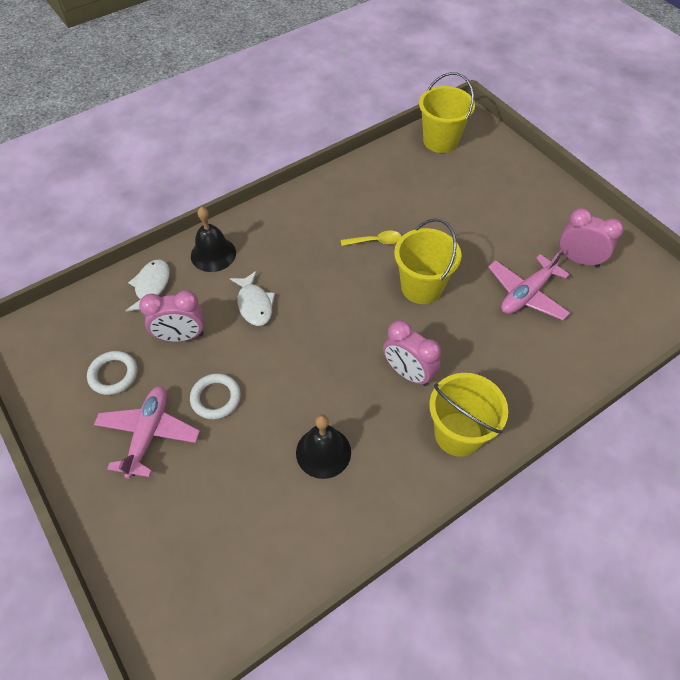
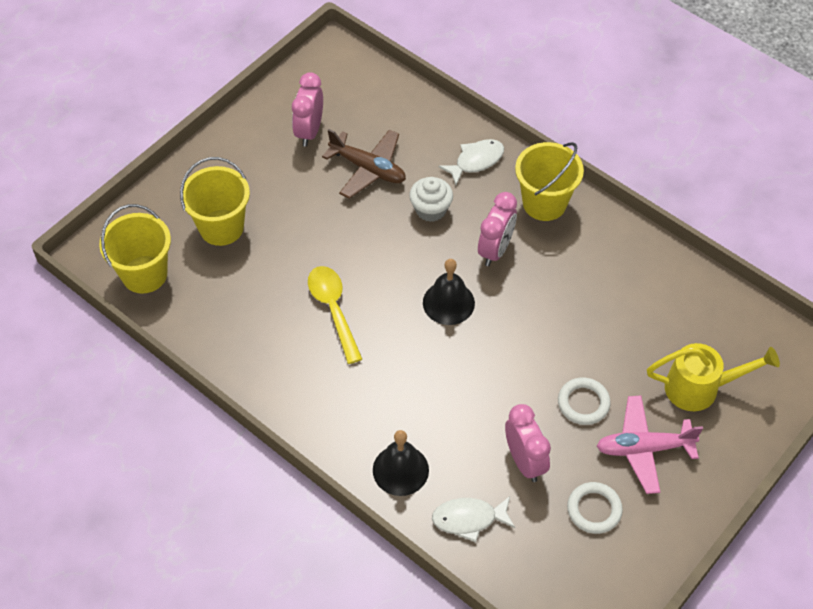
camera: 105 degrees left, 0 degrees up
white fish [230,271,275,326] -> white fish moved to [438,139,504,185]
black bell [296,415,351,479] -> black bell moved to [423,259,475,325]
yellow spoon [341,231,402,246] -> yellow spoon [308,266,362,364], size x1.62
yellow bucket [394,219,461,304] -> yellow bucket moved to [180,157,250,246]
pink plane [488,249,570,320] -> brown plane [322,129,406,199]
none -> white cupcake [409,177,453,222]
none -> yellow watering can [647,343,780,411]

